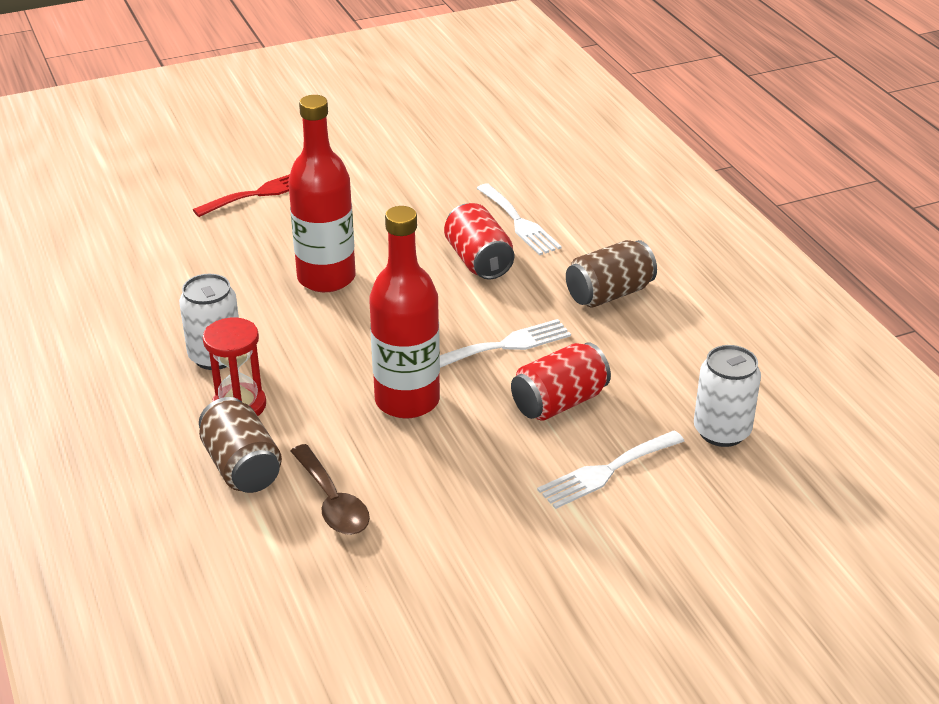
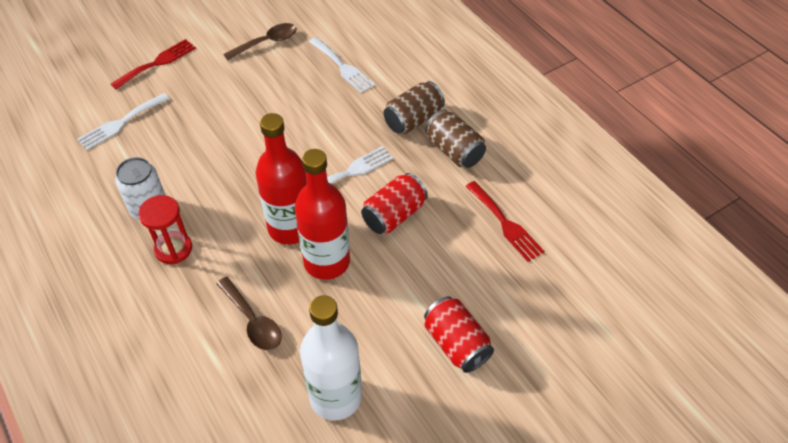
camera: 10 degrees left, 15 degrees up
brown can [199,397,282,493] -> brown can moved to [425,110,486,168]
red bottle [288,95,356,292] -> red bottle moved to [294,149,350,280]
red can [444,203,514,279] -> red can moved to [424,296,494,373]
white fork [537,430,685,509] -> white fork moved to [77,93,170,150]
white can [694,345,761,447] -> red fork [465,181,545,262]
none -> brown spoon [223,23,297,60]
none -> white bottle [300,295,362,421]

